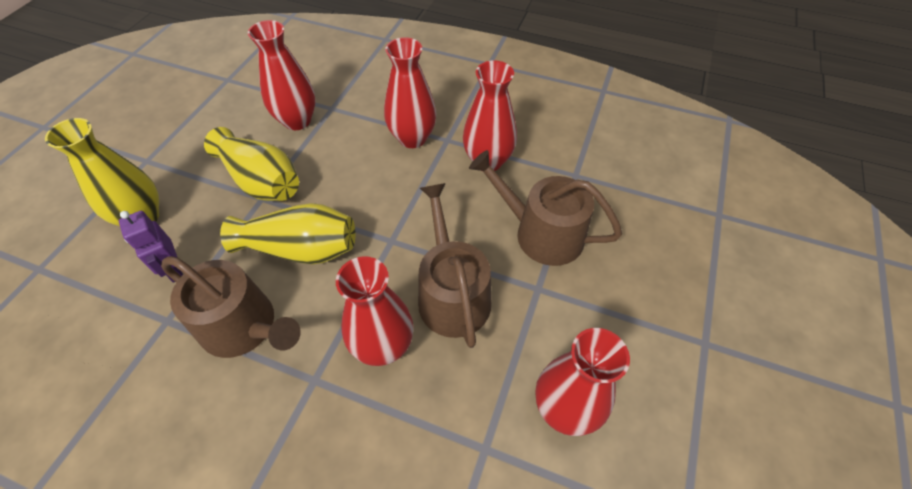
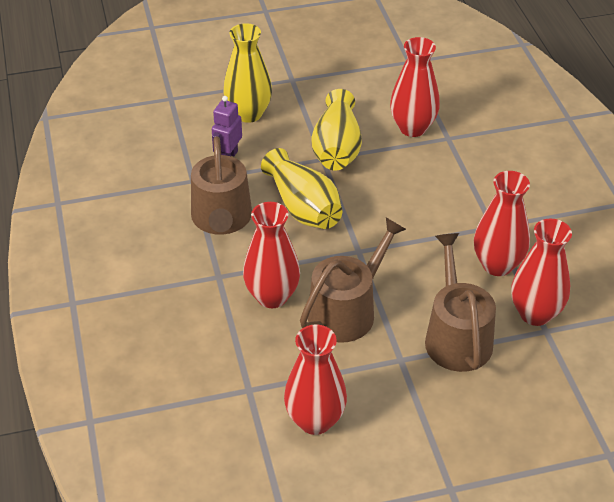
camera: 55 degrees right, 10 degrees down
red vase [384,37,436,148] -> red vase moved to [511,219,572,326]

